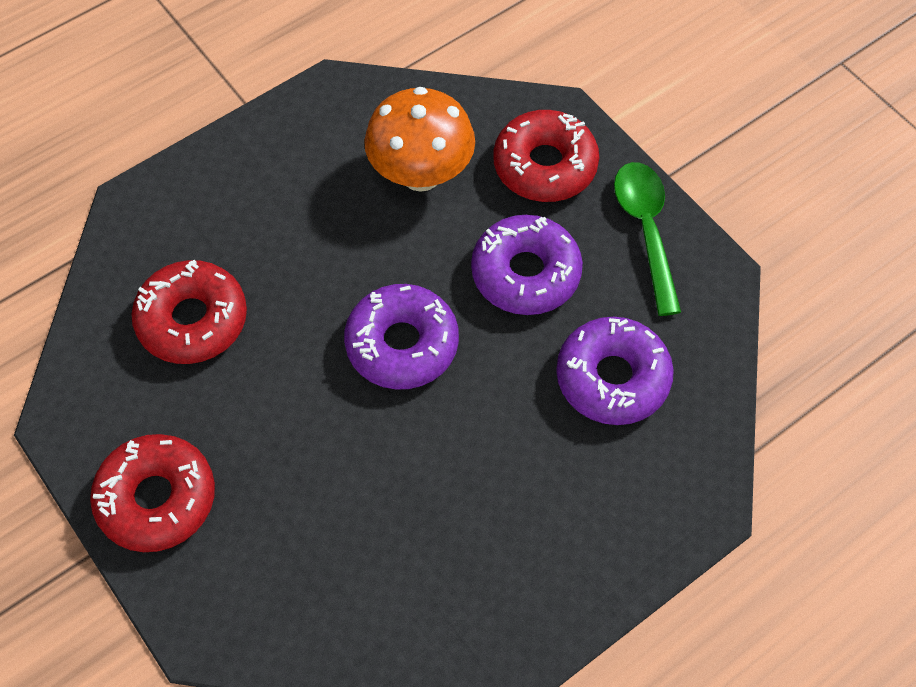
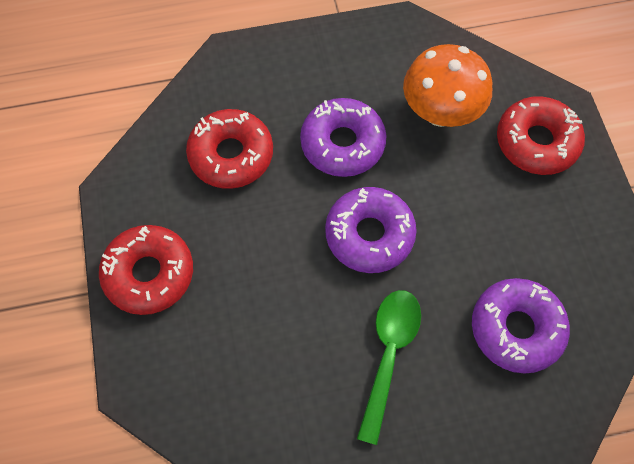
camera: 25 degrees right, 5 degrees up
purple donut [471,215,583,315] -> purple donut moved to [300,98,387,177]
green spoon [614,162,681,316] -> green spoon moved to [357,290,421,445]

